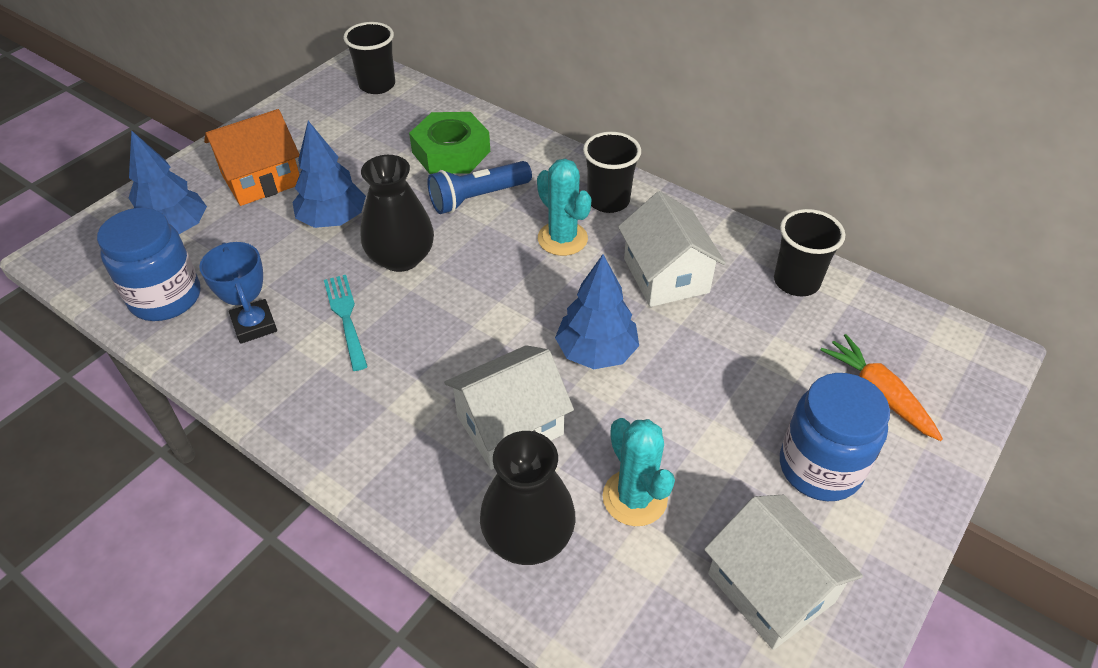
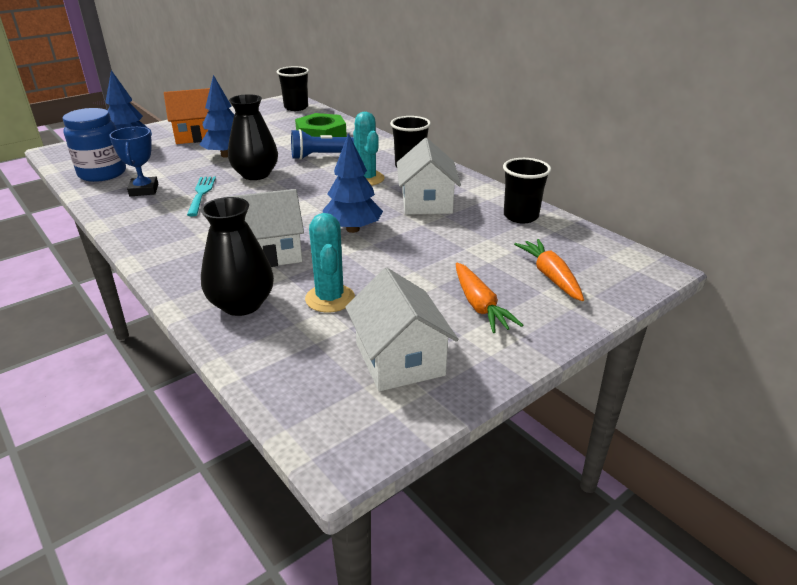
camera: 15 degrees right, 15 degrees down
blue jar [780,373,890,501] -> orange carrot [456,263,523,333]

